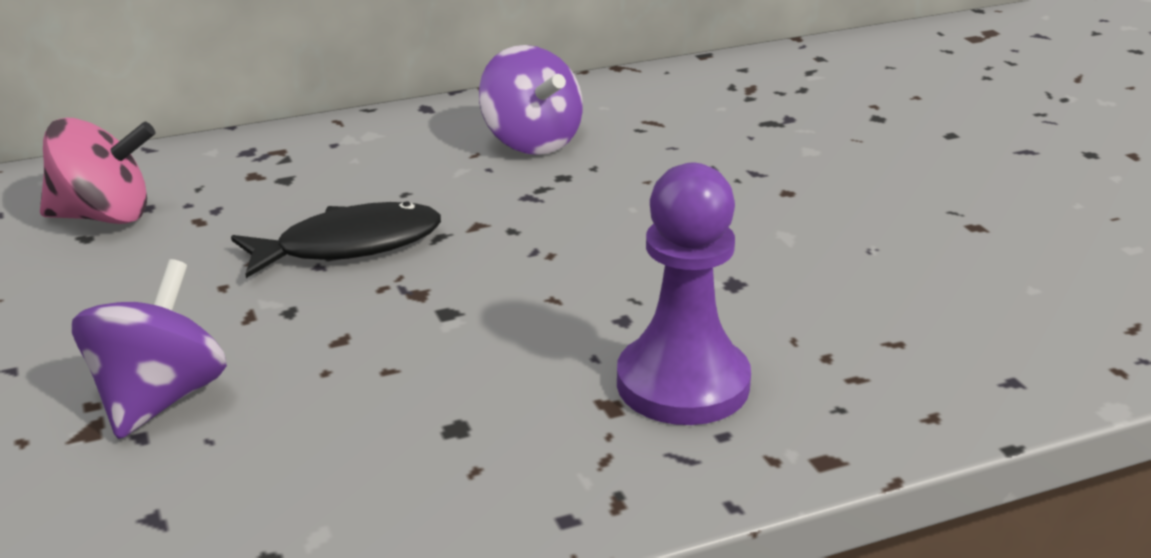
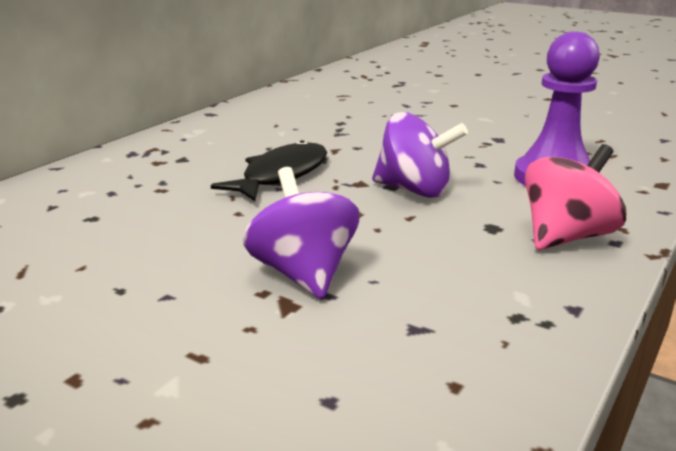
camera: 35 degrees left, 5 degrees down
pink spinning top [40,118,155,224] -> pink spinning top moved to [525,144,626,250]
purple spinning top [479,45,583,155] -> purple spinning top moved to [372,112,468,198]

